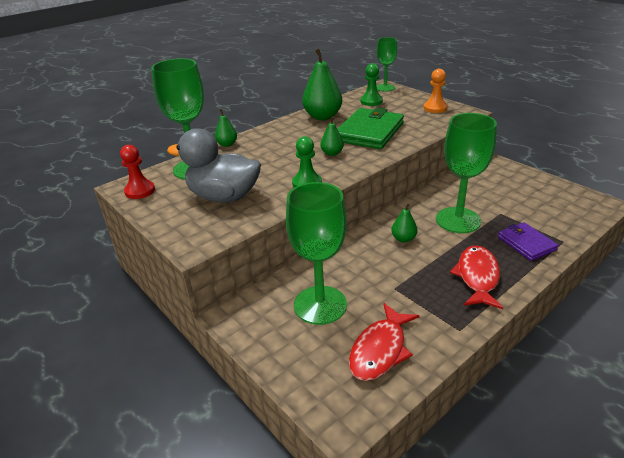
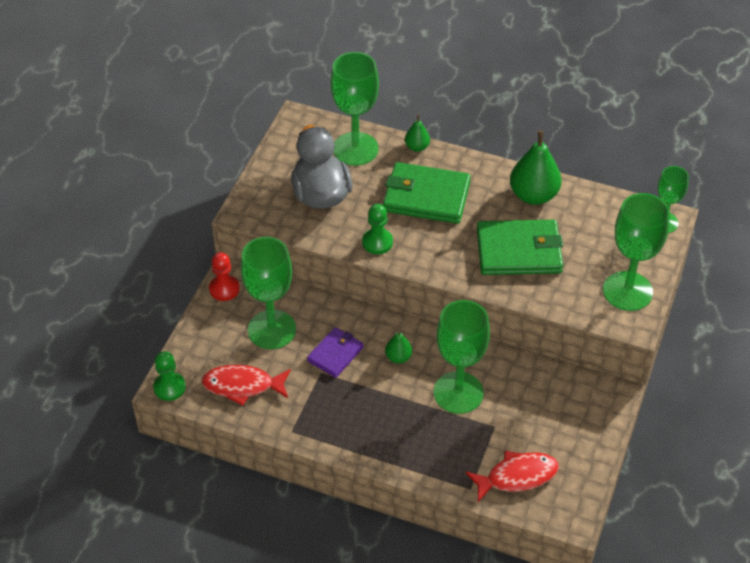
camera: 60 degrees right, 15 degrees up
red pawn [120,145,155,199] -> red pawn moved to [209,252,240,301]
green pear [320,117,344,156] -> none
green pawn [361,63,383,106] -> green pawn moved to [153,351,186,401]
orange pawn [423,69,447,113] -> green goblet [603,193,670,311]
red fish [450,245,503,309] -> red fish moved to [465,451,559,502]
purple wallet [498,222,559,261] -> purple wallet moved to [307,327,364,378]
none -> green wallet [383,162,471,224]

